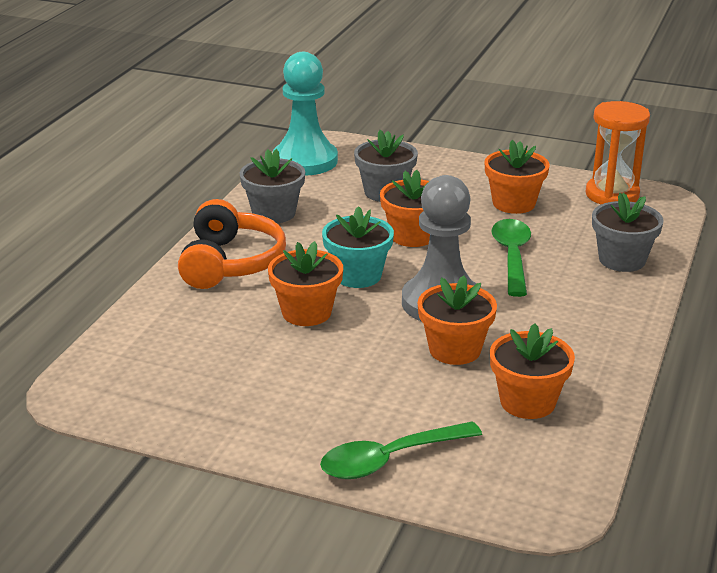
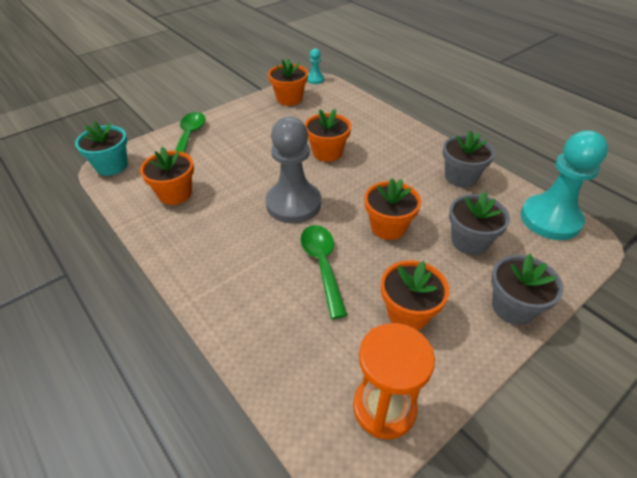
camera: 120 degrees right, 15 degrees up
orange headphones [178,199,286,289] -> none
turquoise flower pot [322,206,394,288] -> turquoise flower pot moved to [75,121,128,176]
orange flower pot [418,276,497,365] -> orange flower pot moved to [268,58,308,106]
green spoon [492,219,531,297] -> green spoon turned 135 degrees counterclockwise [300,225,347,319]
grey flower pot [592,193,664,272] -> grey flower pot moved to [491,254,563,325]
none -> turquoise pawn [307,49,324,84]

